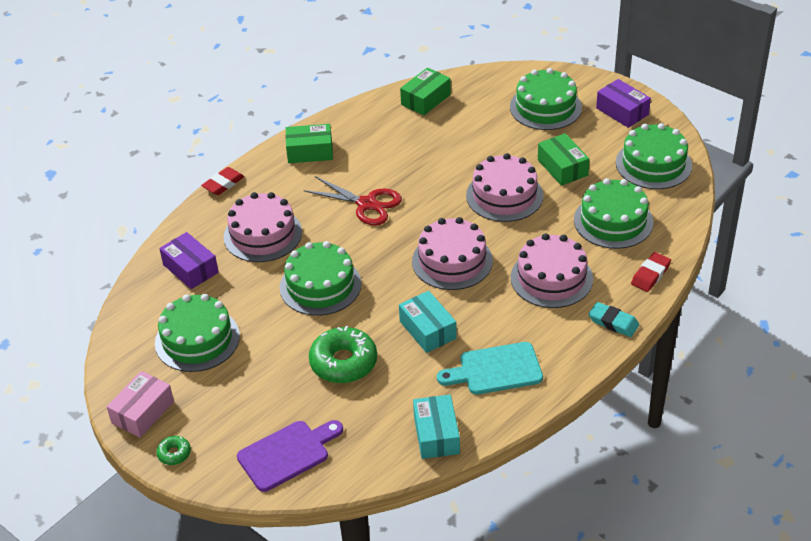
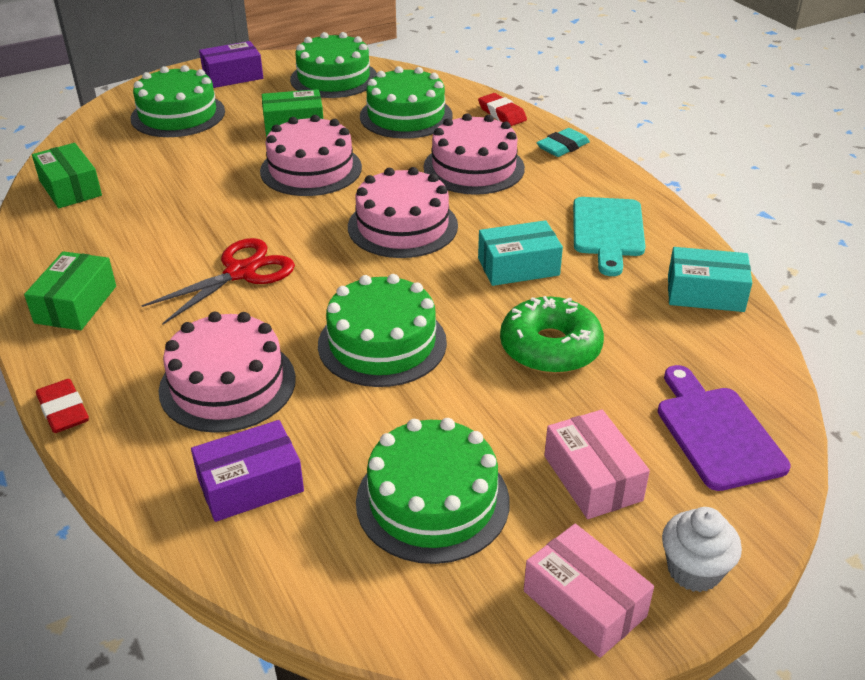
camera: 75 degrees left, 5 degrees down
green donut [156,436,191,465] -> white cupcake [662,507,742,592]
none -> pink box [544,409,650,519]

